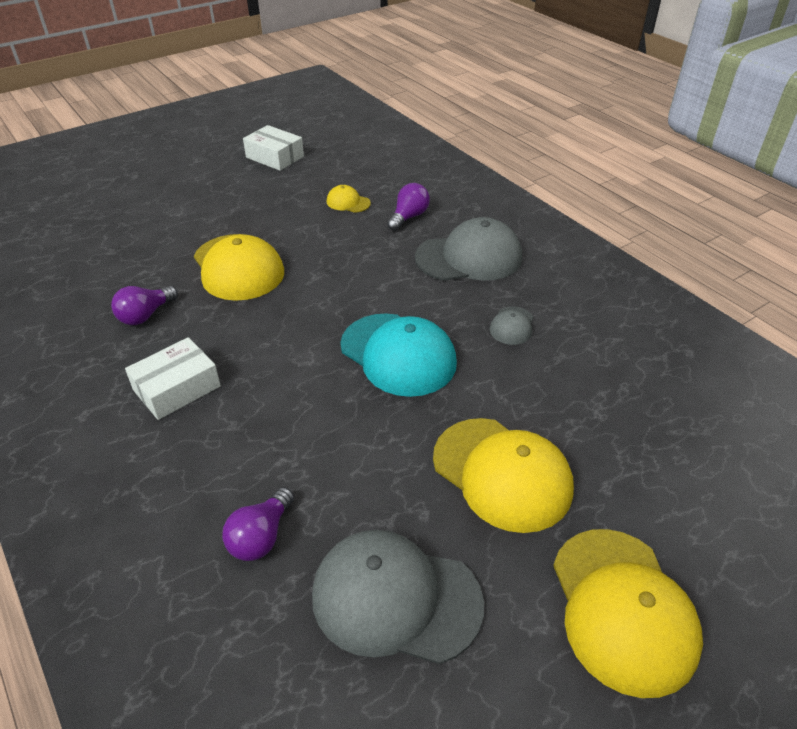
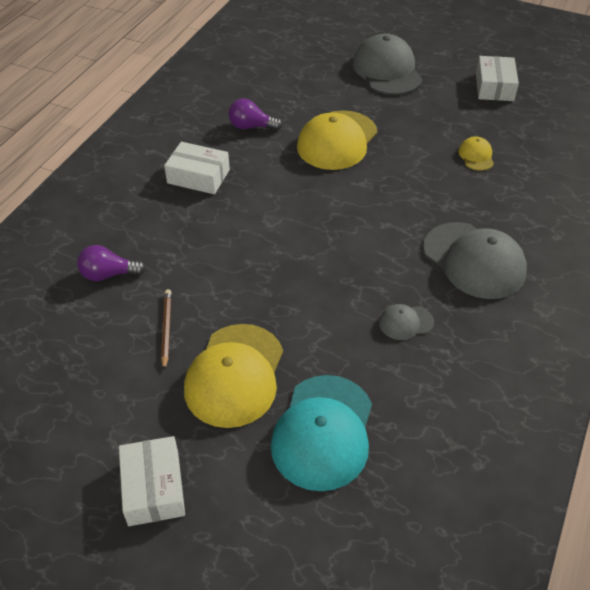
camera: 60 degrees right, 5 degrees up
grey cap [312,530,484,664] -> grey cap moved to [353,34,423,95]
turquoise cap [340,313,457,397] -> turquoise cap moved to [271,375,372,491]
purple light bulb [387,183,430,231] -> none
yellow cap [553,529,703,698] -> white box [119,436,185,526]
none -> brown pencil [161,289,172,370]

